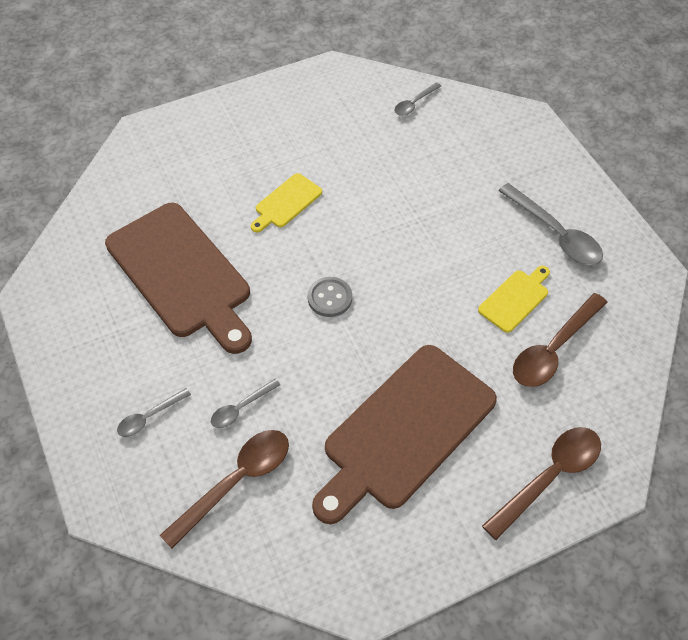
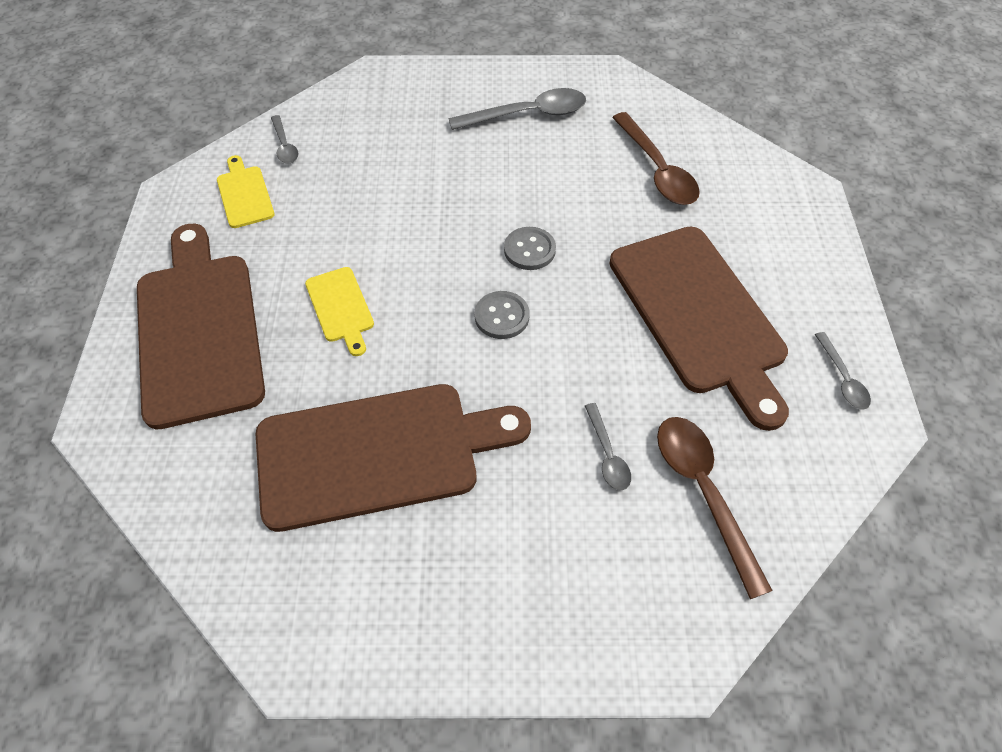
camera: 65 degrees left, 0 degrees up
grey spoon [117,388,191,437] -> grey spoon moved to [815,332,871,409]
yellow cutting board [478,266,550,333] -> yellow cutting board moved to [217,155,275,228]
brown spoon [482,427,601,540] -> none
none -> brown cutting board [137,224,265,429]
none -> grey button [504,227,556,270]

